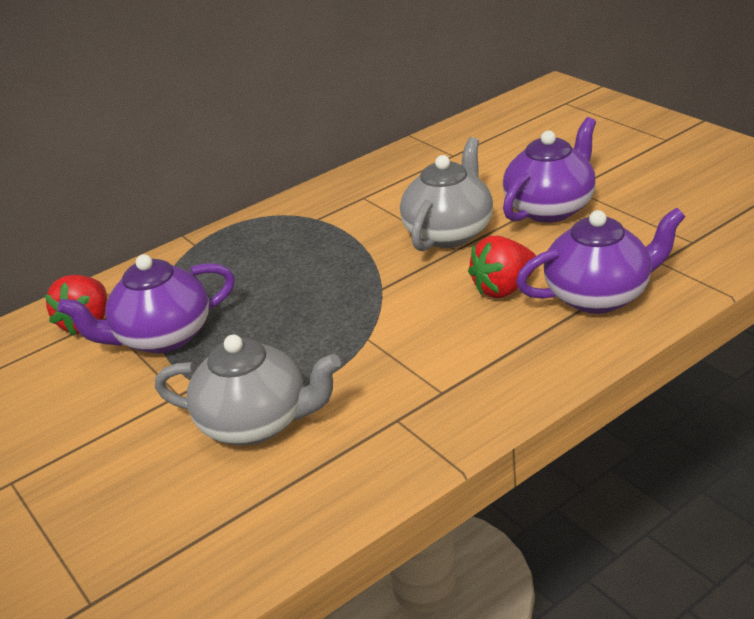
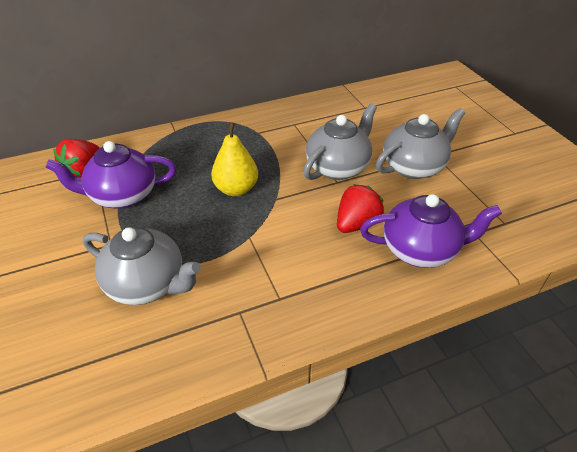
camera: 10 degrees right, 10 degrees up
red strawberry [468,236,536,298] -> red strawberry turned 150 degrees clockwise [337,184,384,233]
purple teapot [503,117,596,223] -> grey teapot [376,108,465,179]
none -> yellow pear [211,123,258,196]

